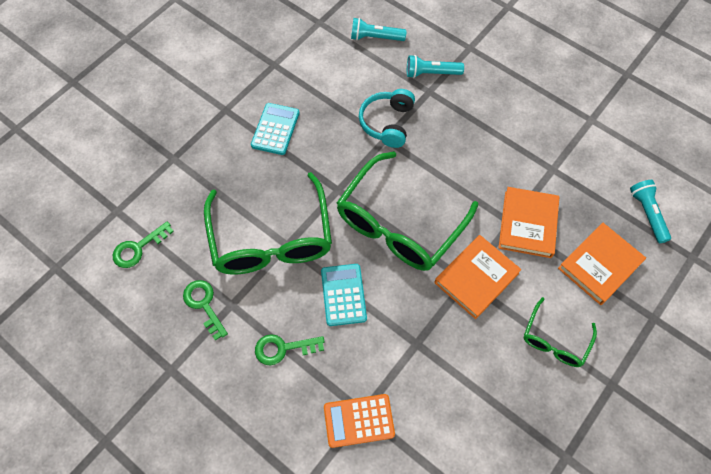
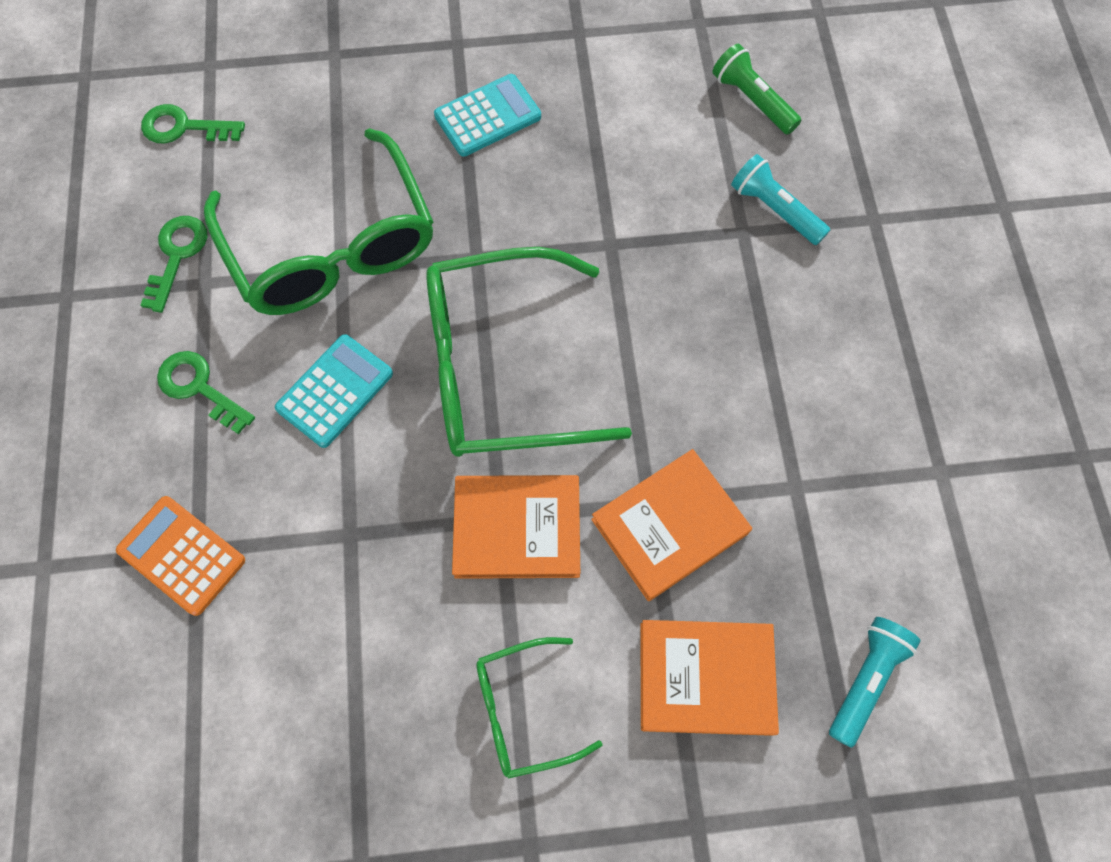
camera: 45 degrees right, 5 degrees up
green glasses [204,172,332,275] -> green glasses turned 60 degrees counterclockwise [204,128,434,315]
turquoise flashlight [351,18,407,41] -> green flashlight [712,44,801,135]
turquoise headphones [359,89,415,148] -> none

